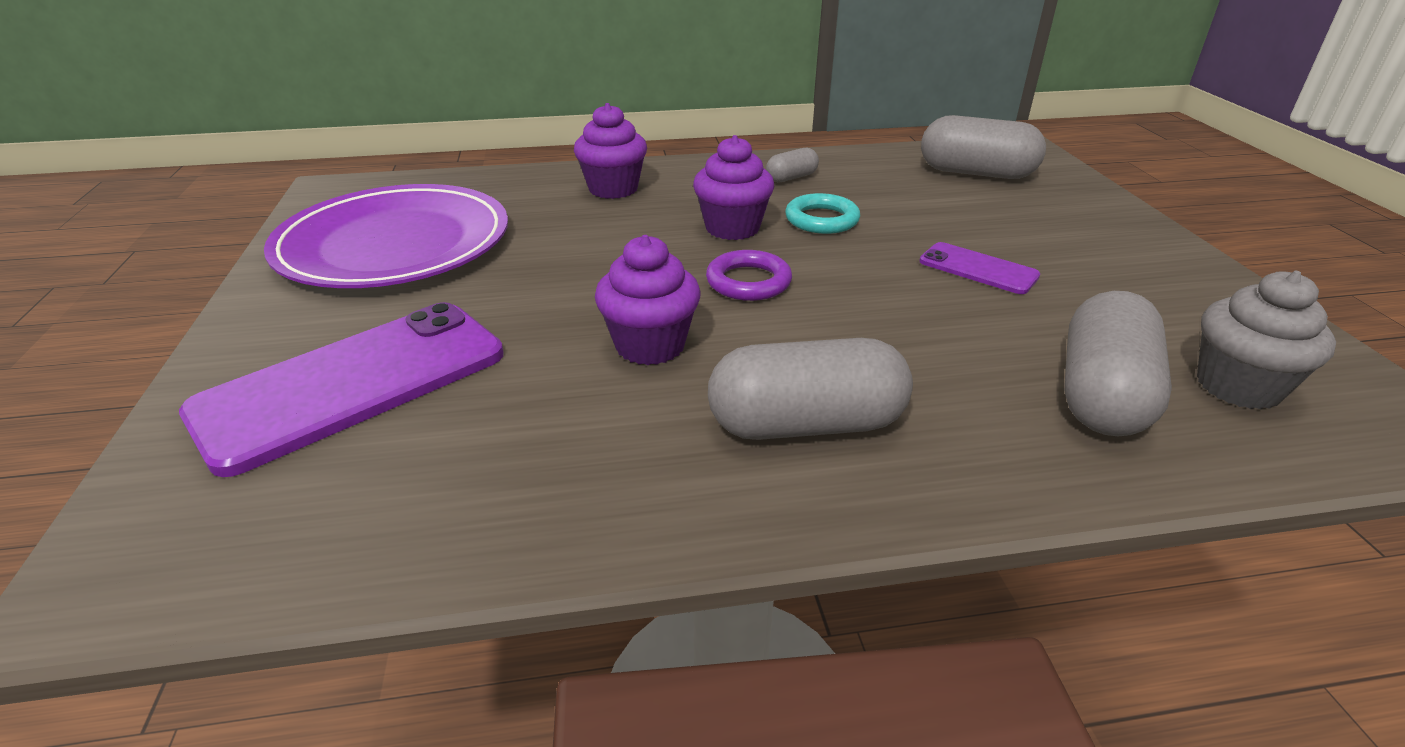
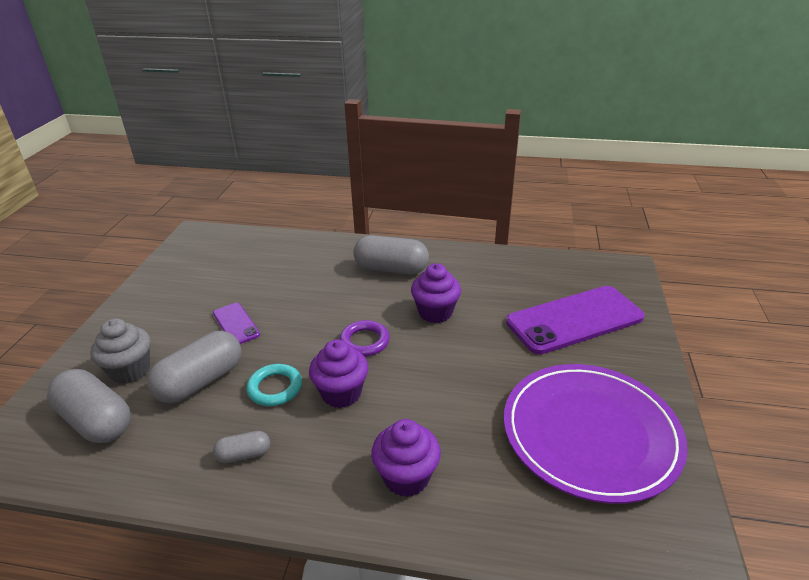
camera: 160 degrees left, 0 degrees up
grey capsule [1064,291,1172,436] -> grey capsule moved to [147,331,242,403]
grey cupcake [1197,271,1336,410] -> grey cupcake moved to [90,318,151,384]

